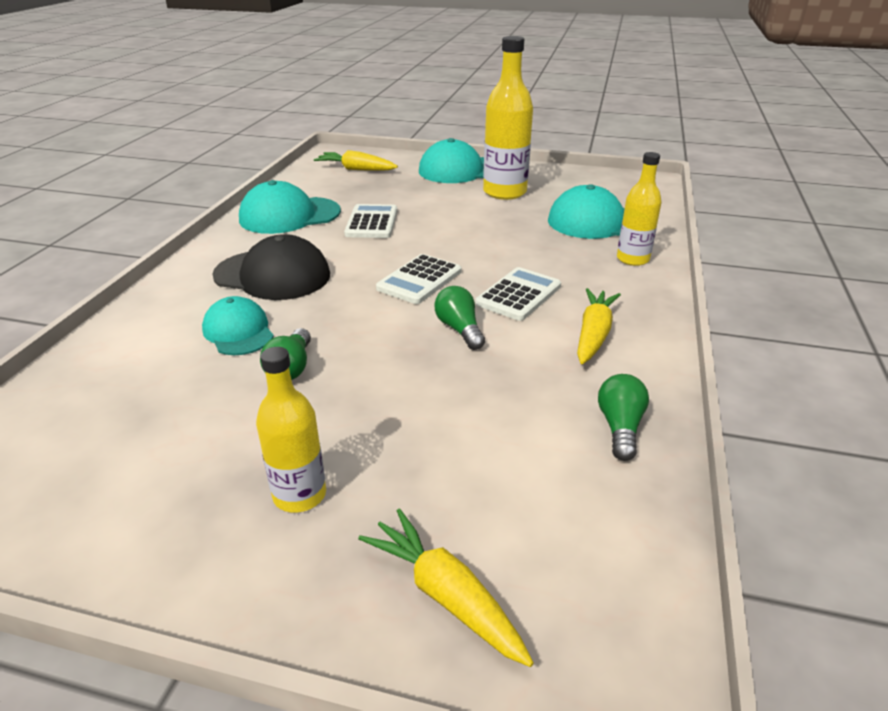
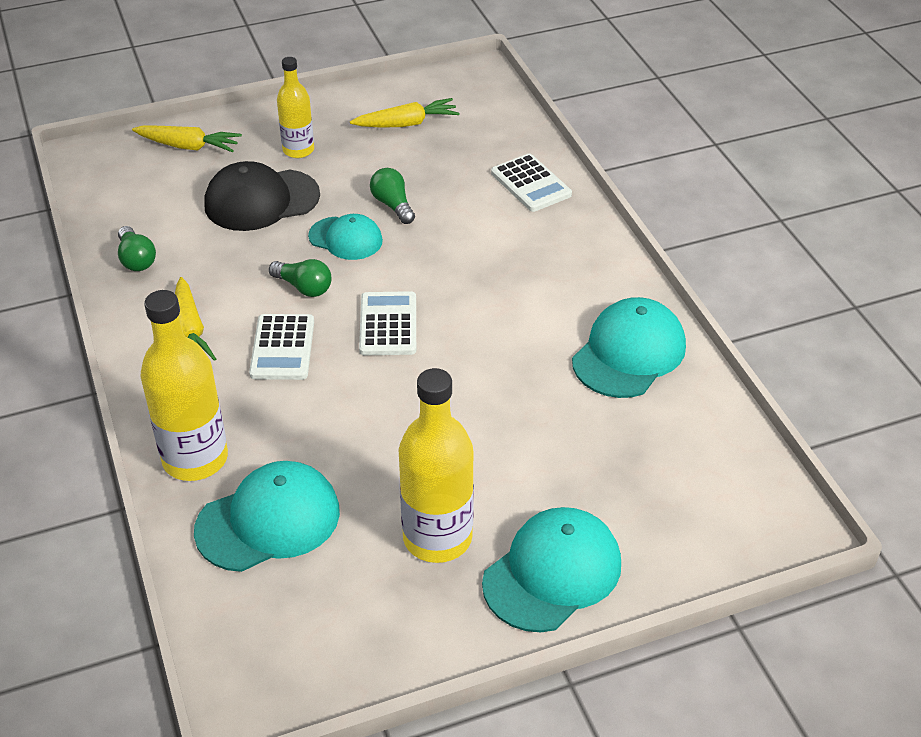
camera: 145 degrees right, 10 degrees up
turquoise cap [202,296,274,355] -> turquoise cap moved to [308,214,383,260]
black cap [212,234,330,300] -> black cap moved to [204,161,320,231]
yellow carrot [314,150,398,171] -> yellow carrot moved to [350,98,459,128]
white calculator [344,204,397,238] -> white calculator moved to [491,154,572,212]
yellow bottle [617,152,661,266] -> yellow bottle [140,290,228,481], size x1.63

